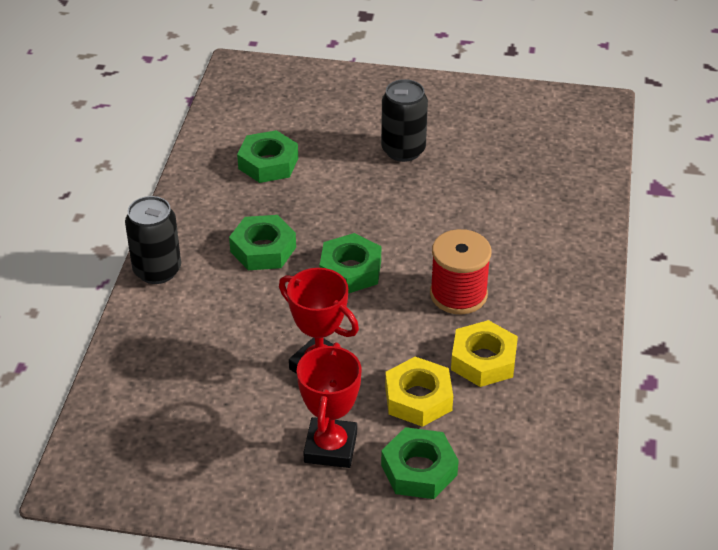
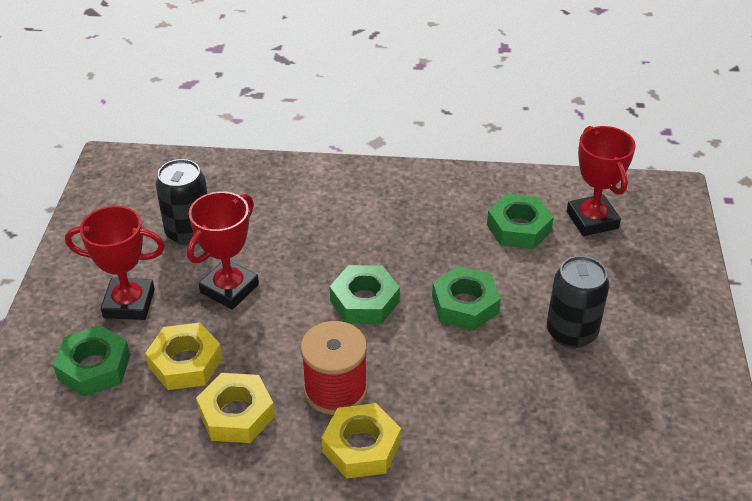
camera: 85 degrees right, 0 degrees up
black can [125,196,181,284] -> black can moved to [156,159,208,245]
green nut [229,215,296,270] -> green nut moved to [432,266,501,330]
none -> yellow nut [322,403,401,479]
none -> red trophy [567,126,636,236]

